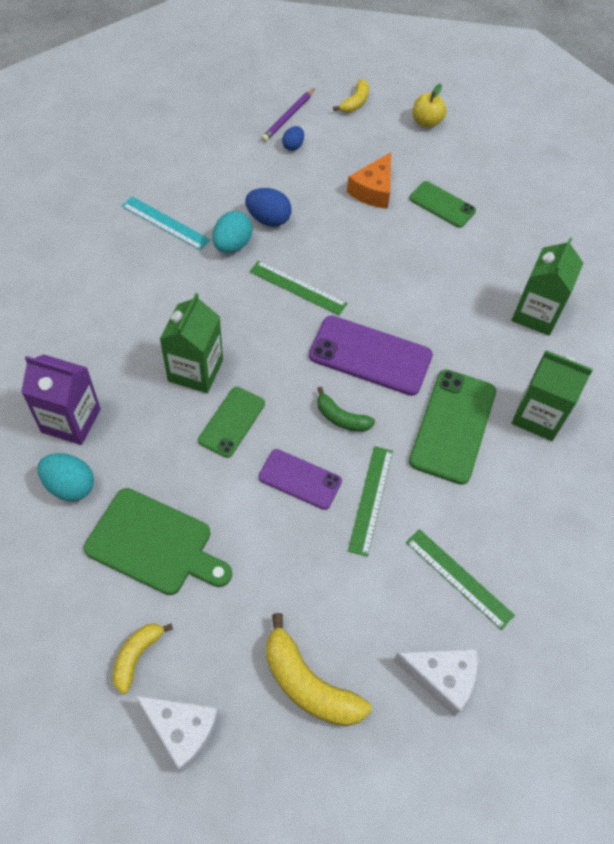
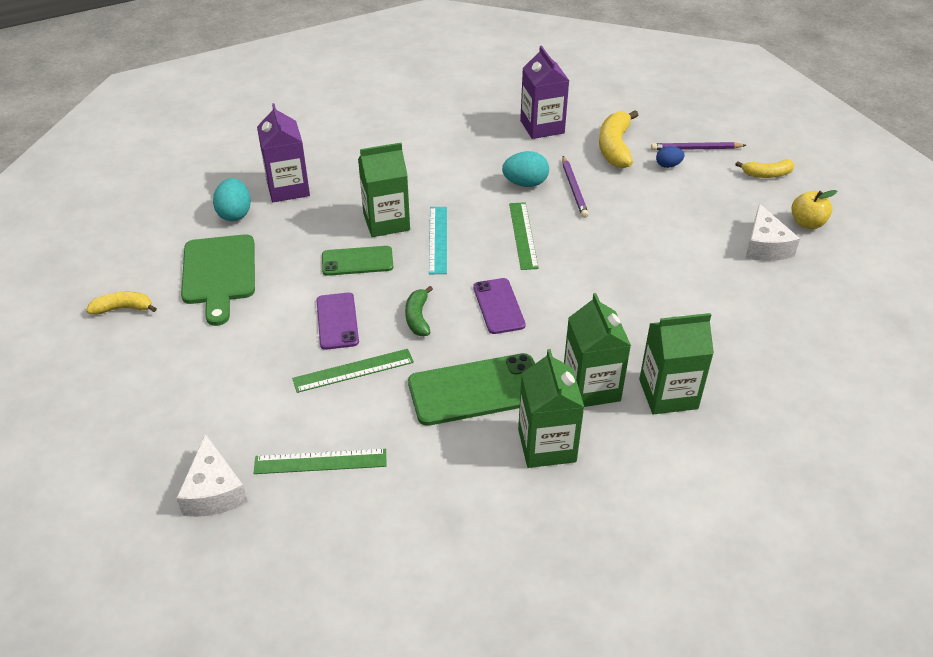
camera: 60 degrees right, 15 degrees down
turquoise ruler [122,196,210,250] -> turquoise ruler moved to [429,207,447,274]
white cheese [135,695,219,773] -> white cheese moved to [745,204,800,261]
blue egg [245,188,292,227] -> purple pencil [562,156,589,218]
yellow banana [266,613,372,727] -> yellow banana moved to [599,110,638,168]
purple phone [309,316,433,396] -> purple phone [473,278,526,334], size x0.62
orange cheese [347,152,391,209] -> none
green ruler [406,529,515,630] -> green ruler turned 75 degrees clockwise [254,449,386,474]
green phone [409,181,476,228] -> none
none -> purple carton [520,46,569,139]
none -> green carton [564,293,631,407]

